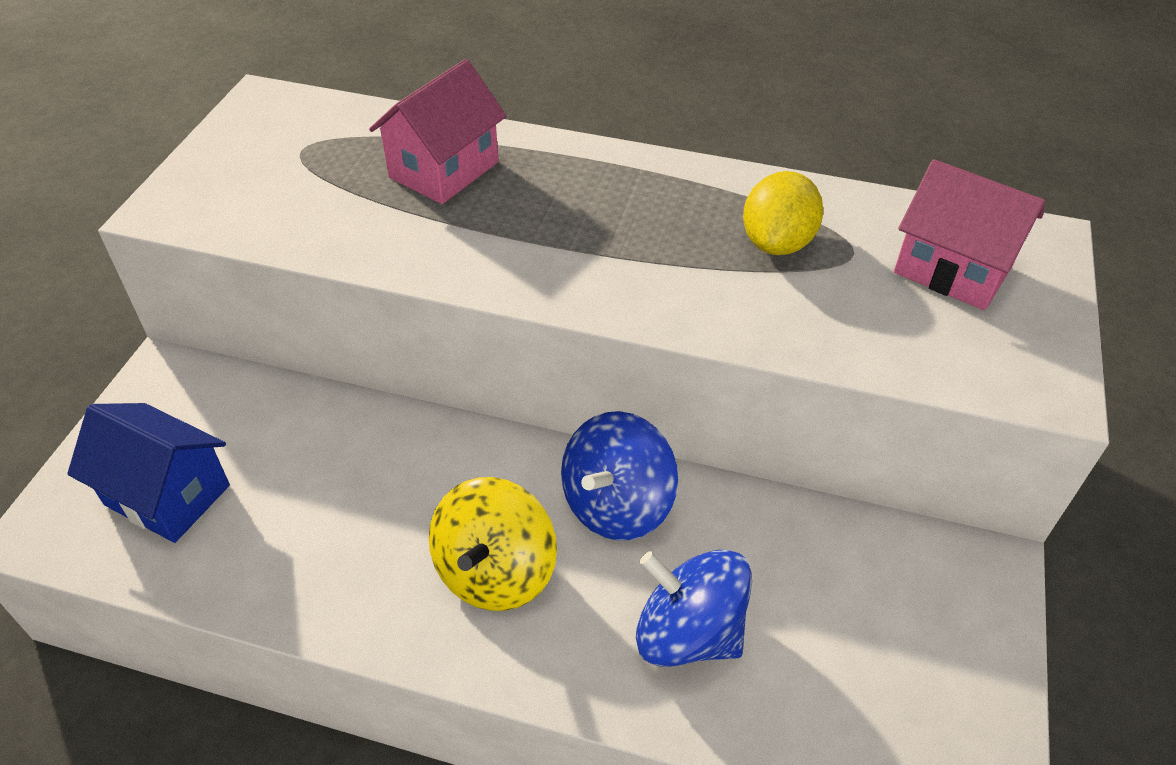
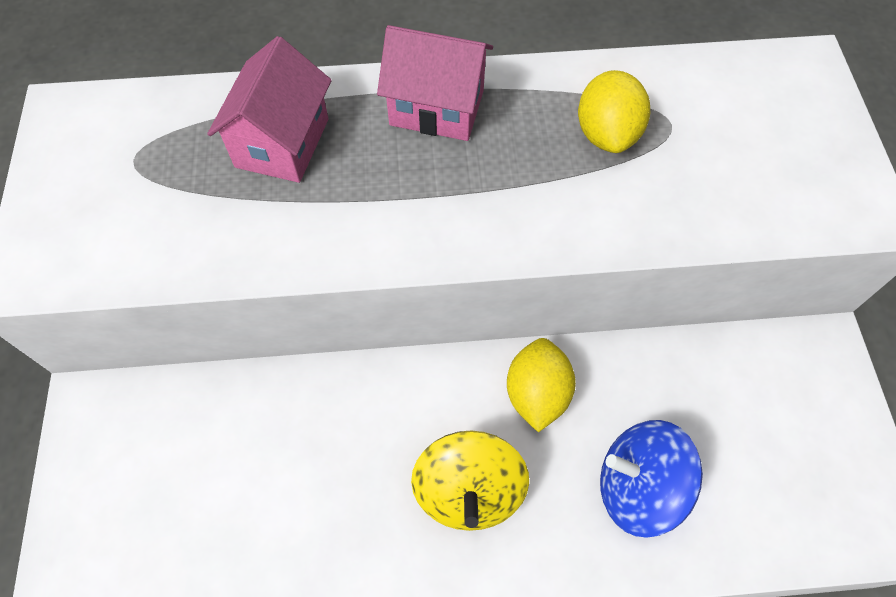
camera: 20 degrees left, 15 degrees up
blue house [67,403,230,543] -> none
blue spinning top [561,411,678,540] -> yellow lemon [507,338,576,432]
pink house [894,159,1045,310] -> pink house moved to [377,25,493,141]

